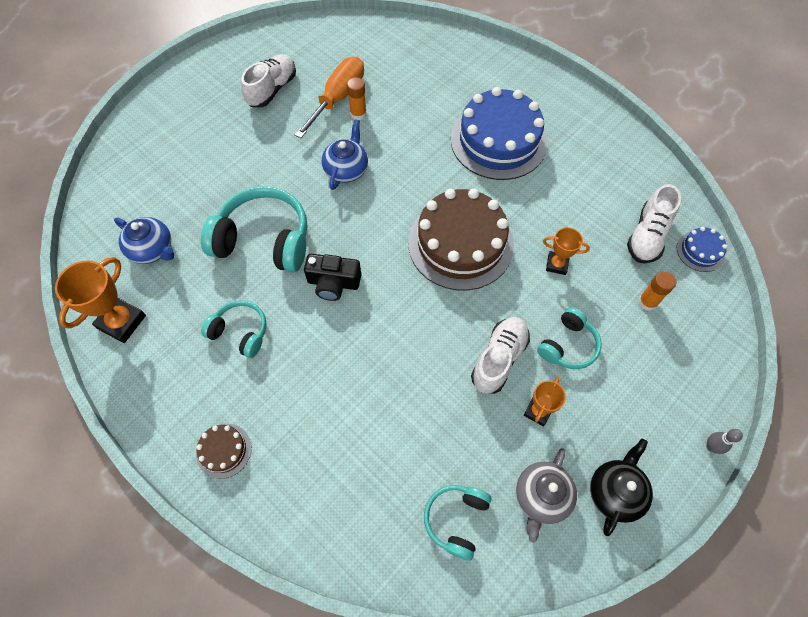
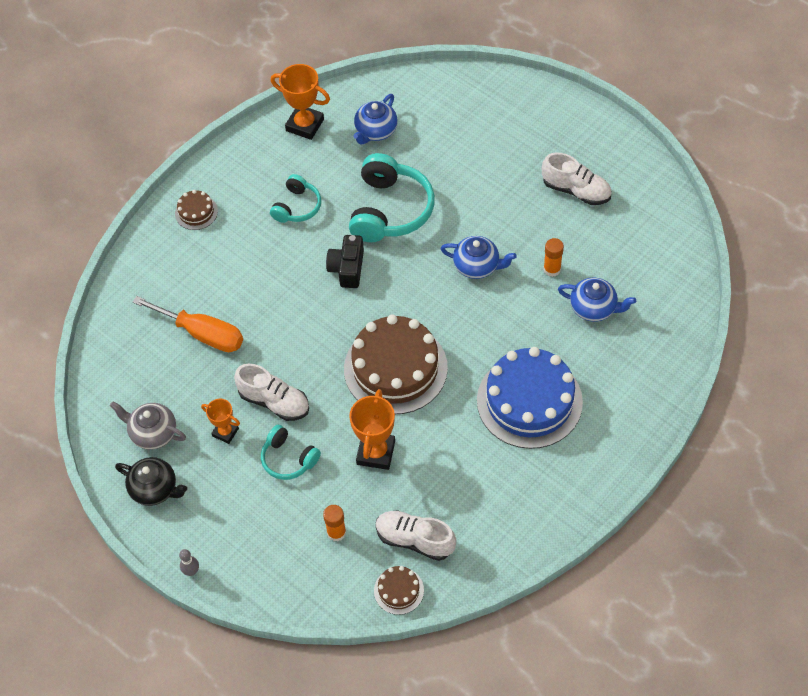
camera: 90 degrees right, 5 degrees down
orange screwdriver [295,57,364,138] -> orange screwdriver moved to [133,296,243,352]
turquoise headphones [424,485,491,561] -> none
orange trophy [543,227,590,275] -> orange trophy [349,389,395,470], size x1.66
blue cake [677,227,727,272] -> brown cake [374,566,424,615]
none -> blue teapot [558,278,636,322]

